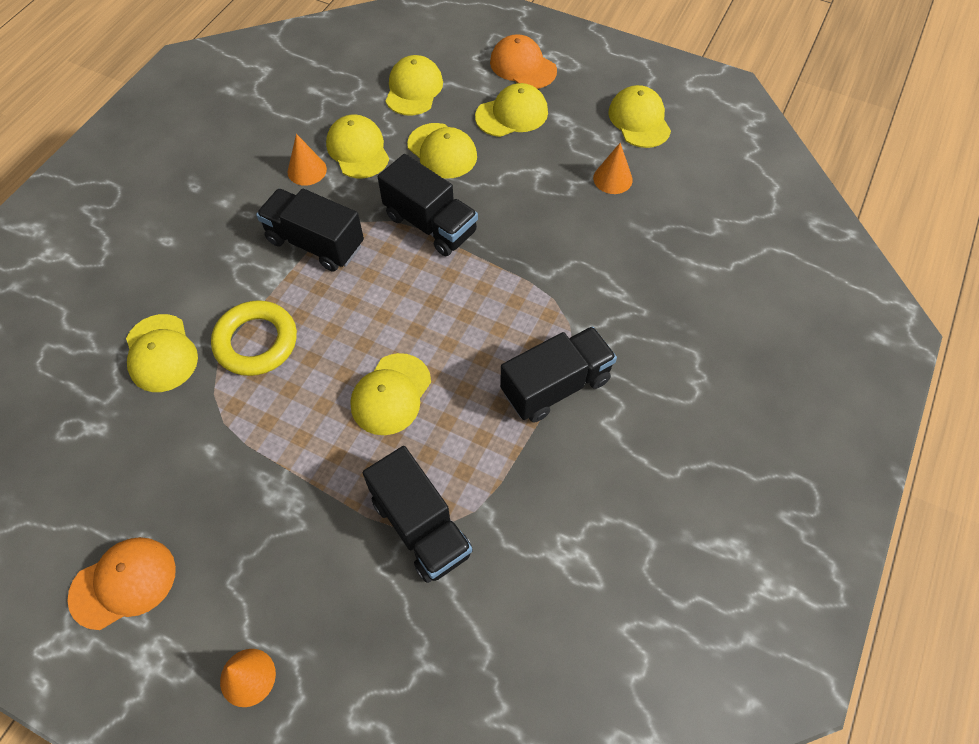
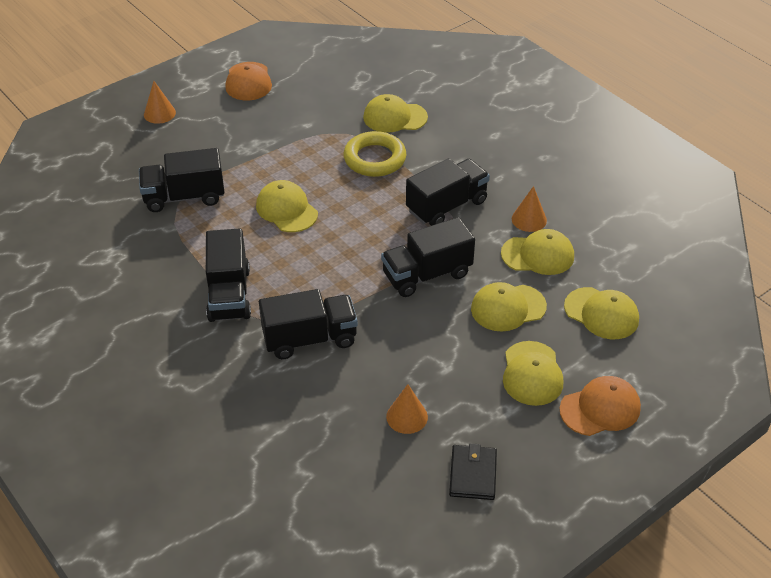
camera: 115 degrees right, 15 degrees down
yellow cap [608,85,671,148] -> black wallet [449,443,497,500]
none -> black truck [259,289,358,359]

